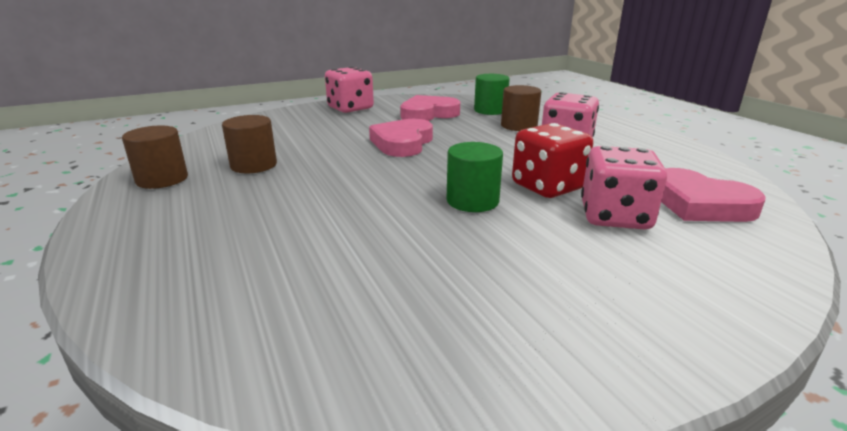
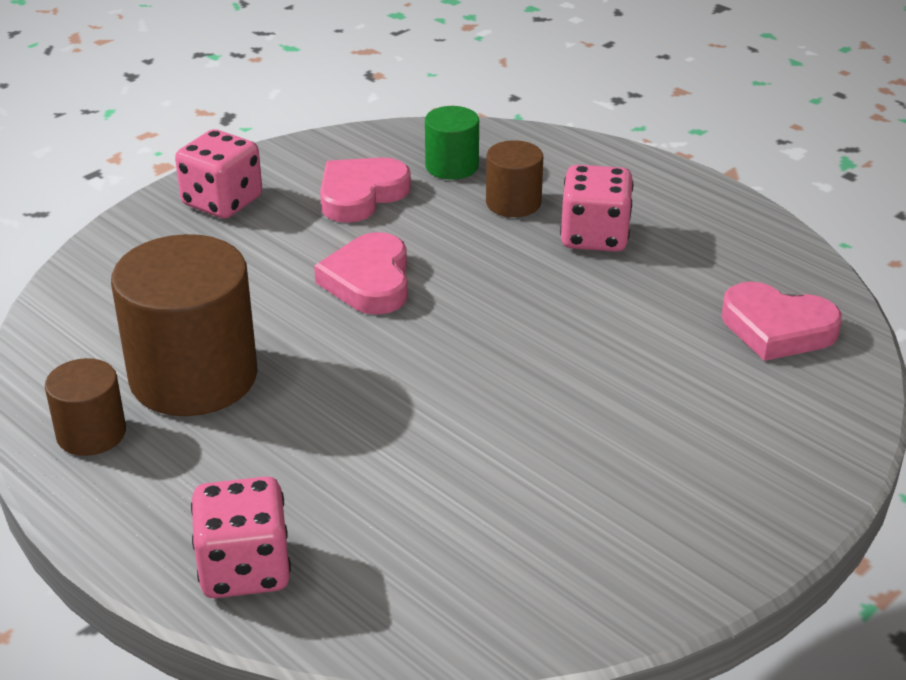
camera: 20 degrees left, 10 degrees up
brown cylinder [222,115,277,173] -> brown cylinder [111,234,258,416], size x1.95
green cylinder [447,142,503,212] -> none
red dice [512,123,593,198] -> none
pink dice [581,146,667,229] -> pink dice moved to [191,476,291,598]

